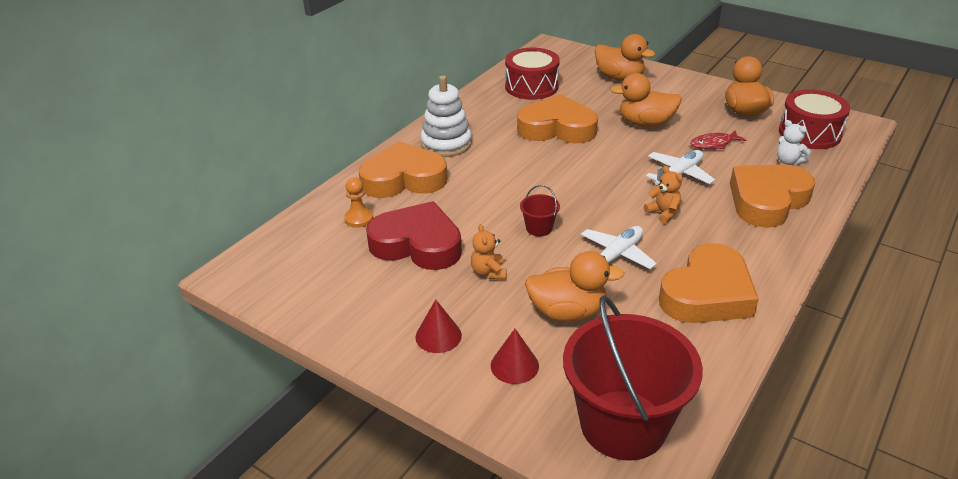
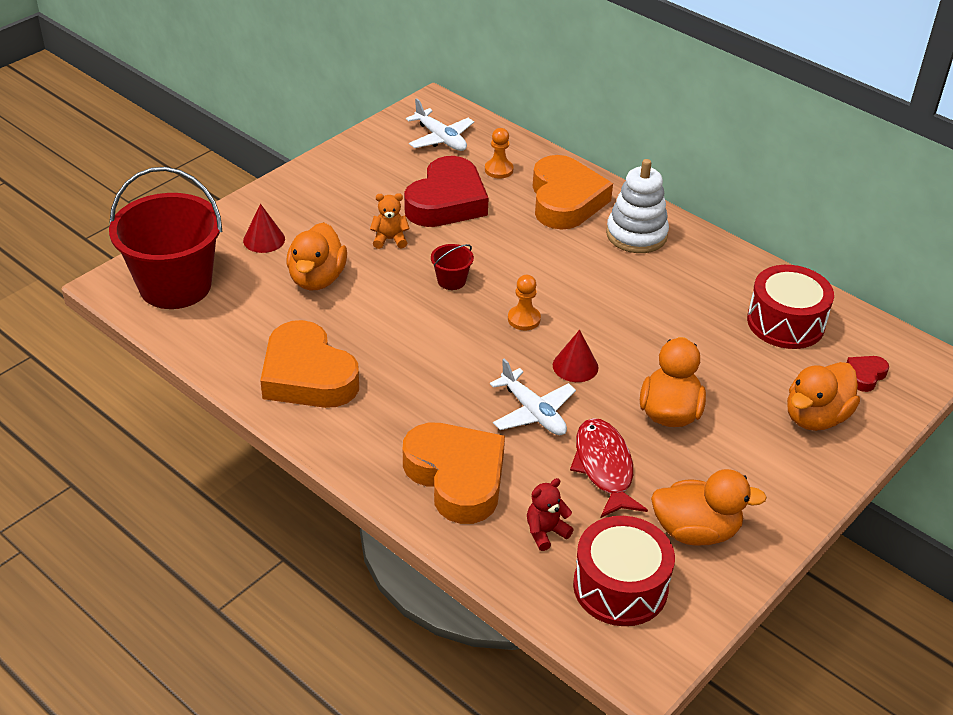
camera: 95 degrees right, 5 degrees up
red cone [415,299,462,353] -> red cone moved to [553,330,598,382]
orange heart [517,94,598,143] -> none
white plane [581,226,657,269] -> white plane moved to [406,98,474,151]
orange teddy bear [644,166,683,224] -> none
red fish [690,130,746,149] -> red fish [570,418,648,518], size x1.56
white teddy bear [777,120,811,165] -> red teddy bear [527,478,574,551]
none -> orange pawn [508,275,541,330]
none -> red heart [847,356,889,392]

